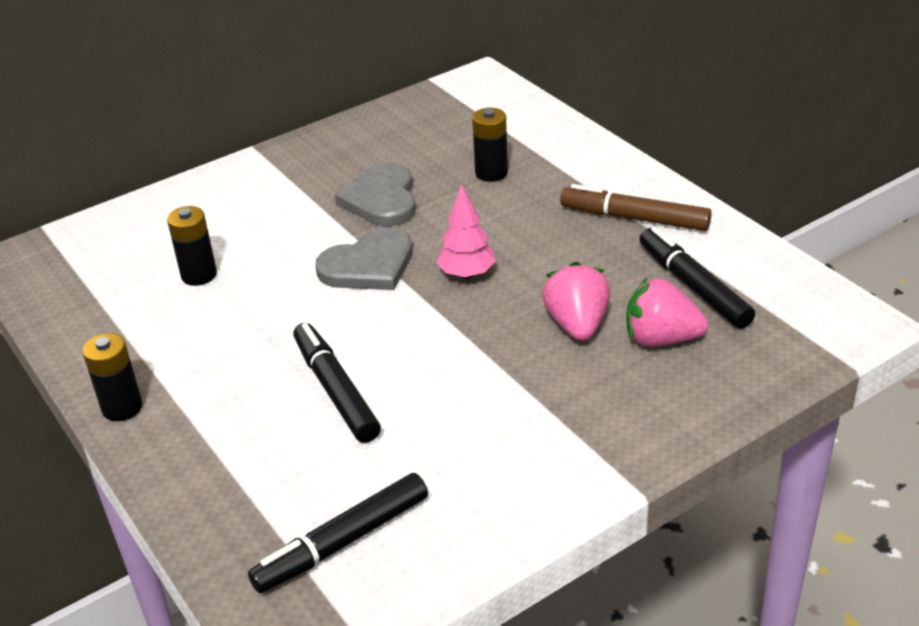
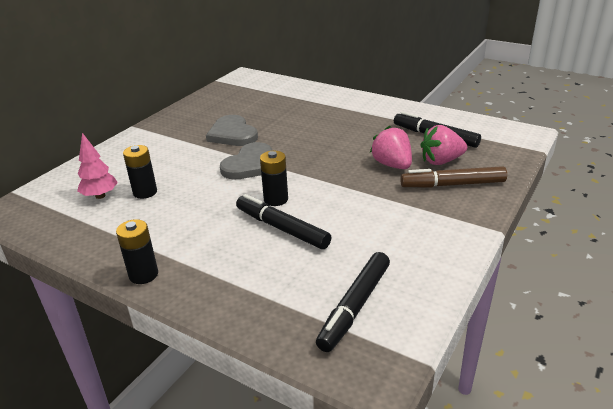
camera: 25 degrees left, 5 degrees down
pink tree [436,184,496,279] -> pink tree moved to [77,133,118,199]
black battery [472,108,508,182] -> black battery moved to [260,151,288,206]
brown marker [560,184,712,231] -> brown marker moved to [400,166,507,188]

